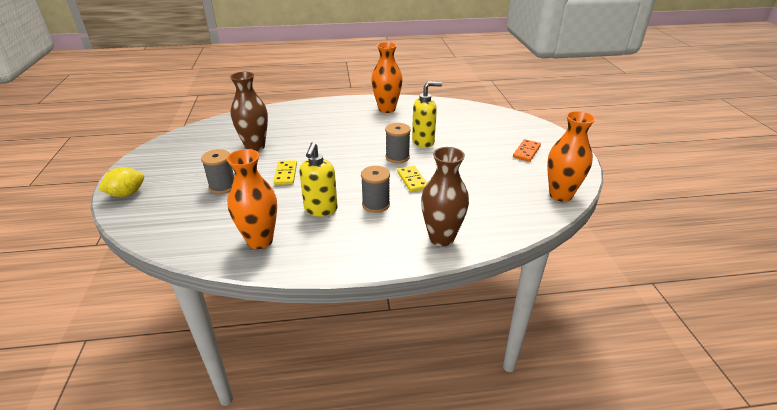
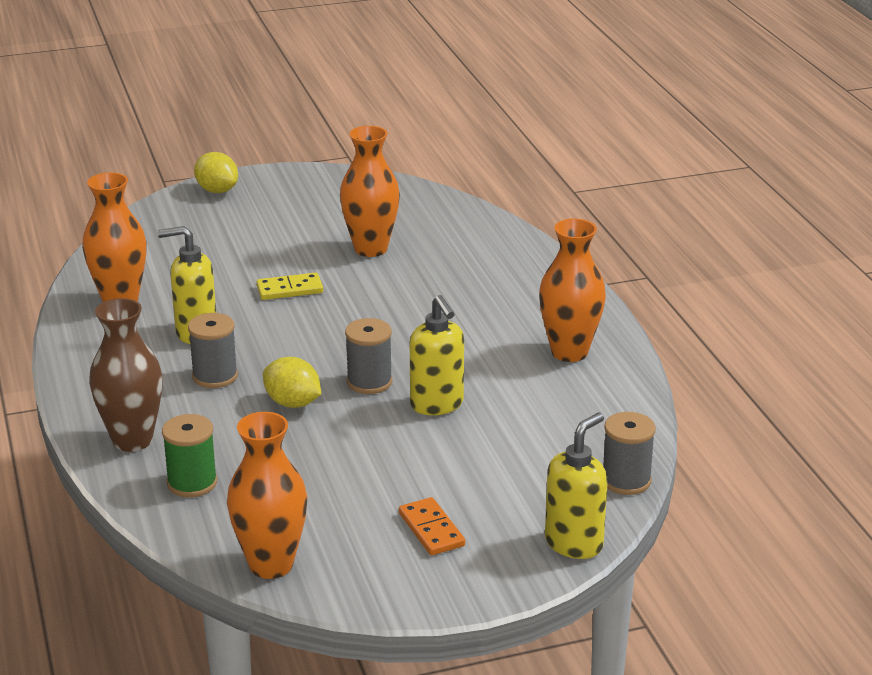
camera: 80 degrees right, 5 degrees down
grey spool [201,149,234,194] -> grey spool moved to [603,412,656,495]
brown vase [230,72,268,151] -> orange vase [340,126,400,257]
yellow domino [397,166,427,192] -> yellow lemon [263,357,321,408]
orange domino [513,139,541,162] -> orange domino turned 45 degrees clockwise [399,497,465,555]
none -> green spool [162,414,217,497]
none -> yellow soap dispenser [545,413,608,559]

